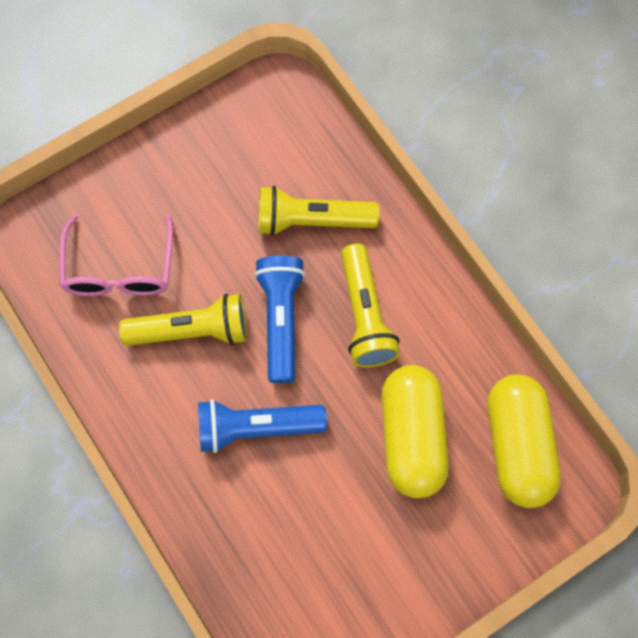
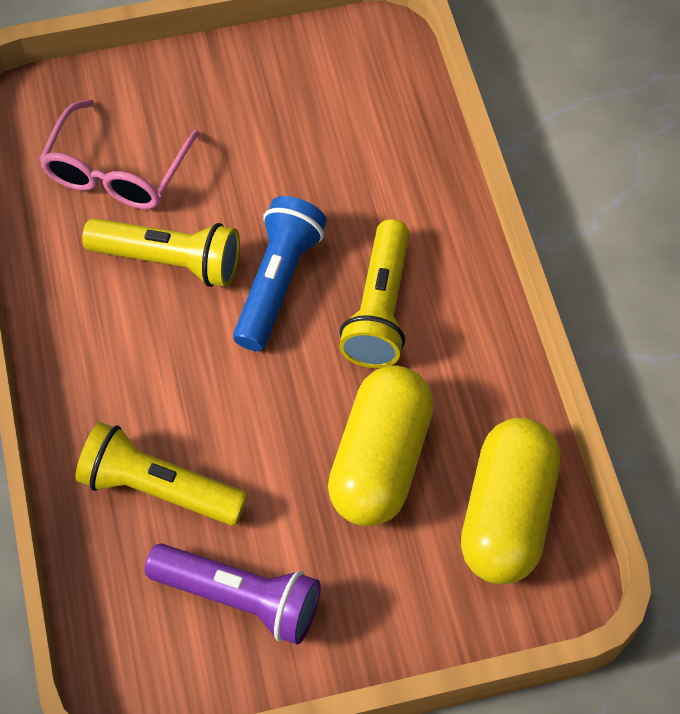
camera: 20 degrees right, 10 degrees down
blue flashlight [198,399,327,453] -> none
yellow flashlight [259,186,379,236] -> yellow flashlight moved to [75,422,248,526]
none -> purple flashlight [145,543,321,644]

